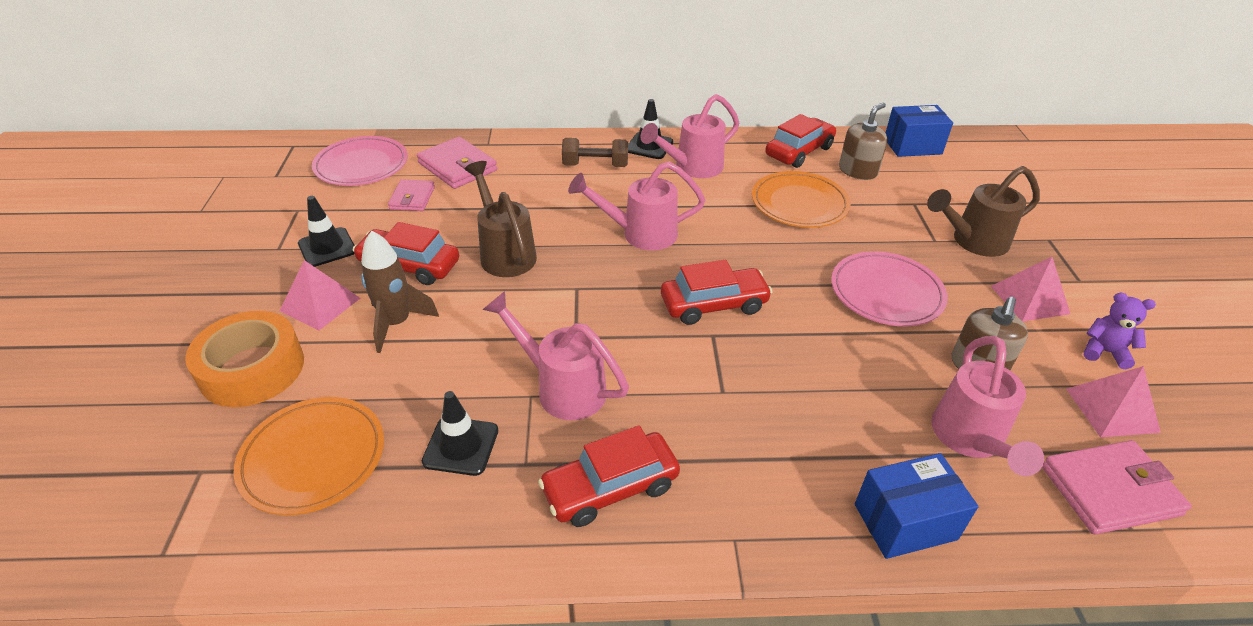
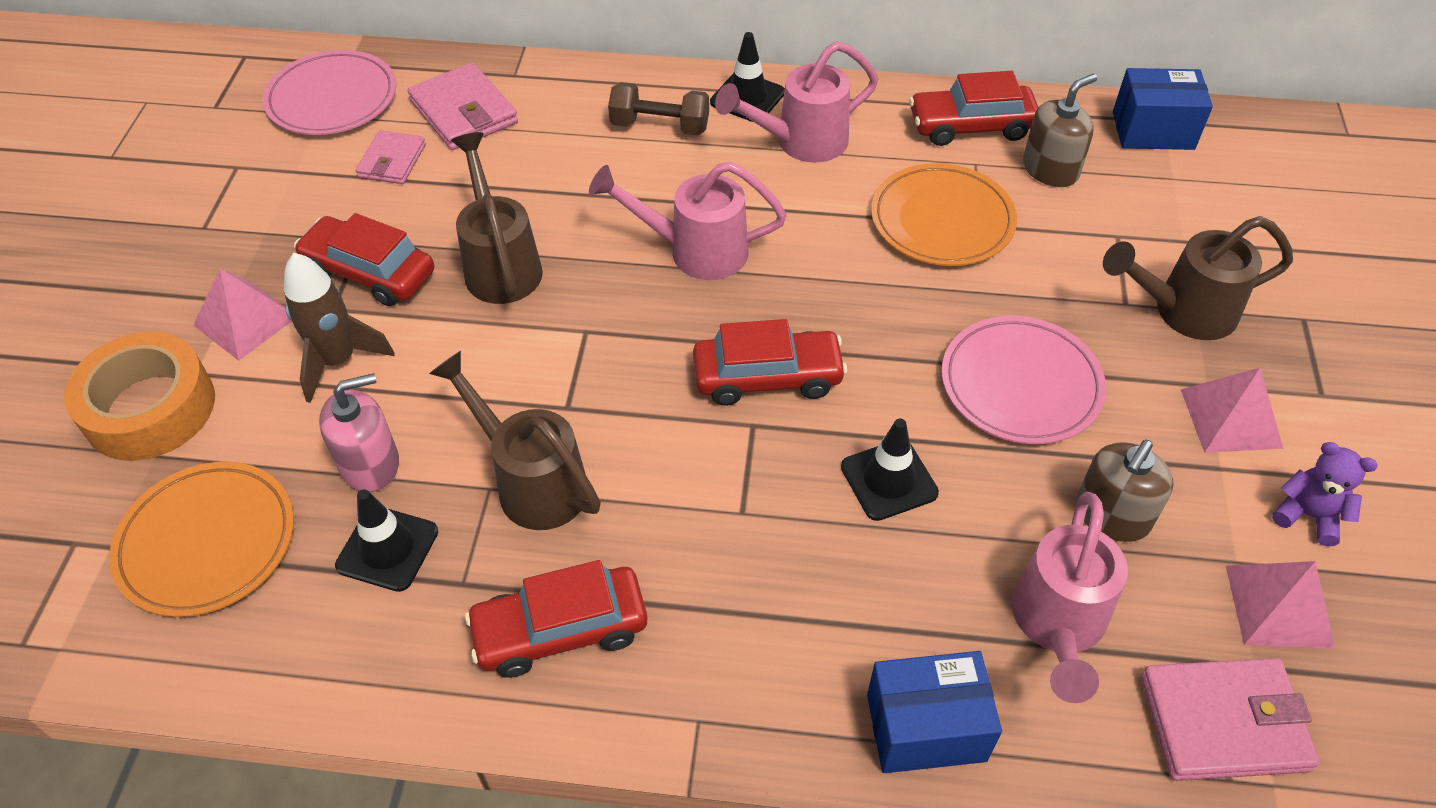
camera: 10 degrees right, 10 degrees up
black traffic cone [298,196,355,267] -> black traffic cone moved to [841,419,939,521]
pink watering can [482,291,629,420] -> brown watering can [429,351,601,530]
red car [765,114,836,168] -> red car turned 150 degrees counterclockwise [909,71,1038,146]
none -> pink soap dispenser [319,373,399,492]

